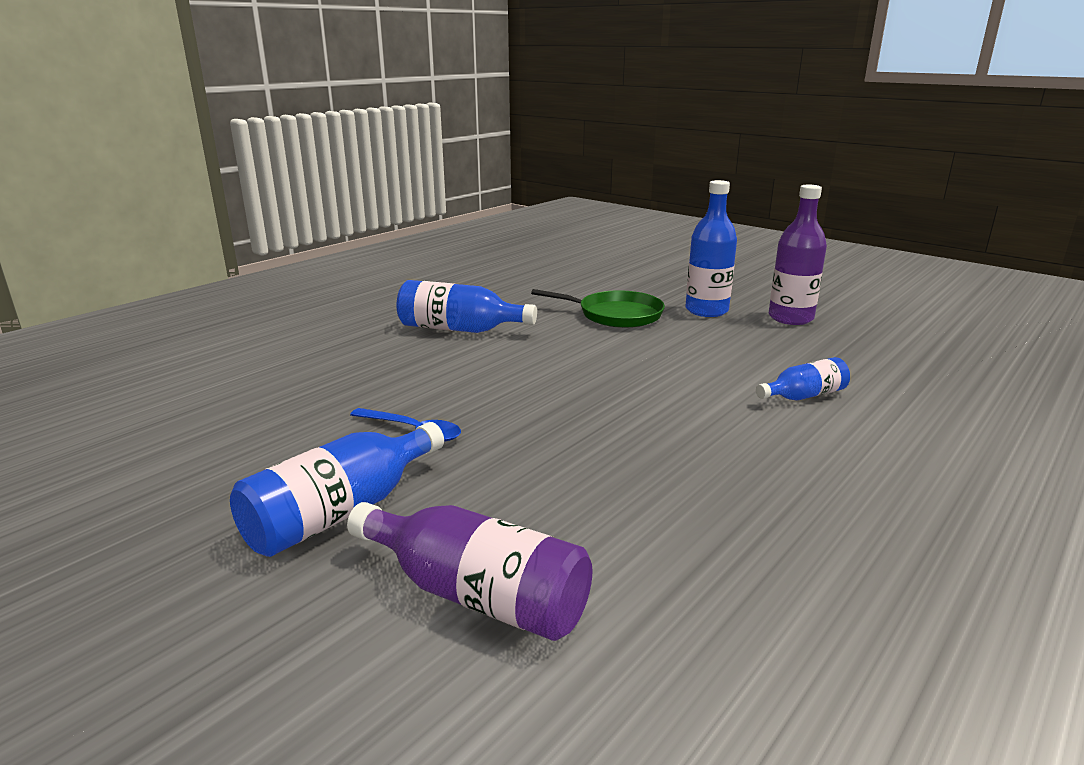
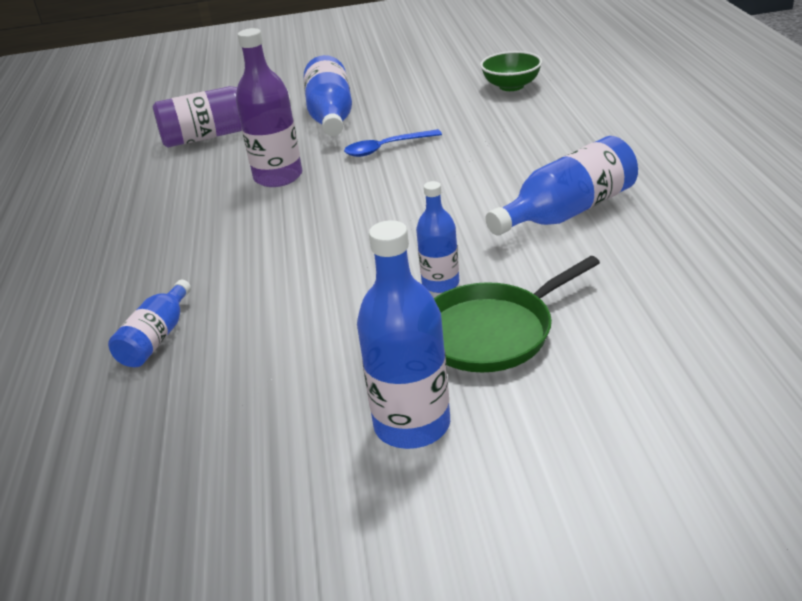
camera: 135 degrees right, 10 degrees up
purple bottle [769,185,827,325] -> purple bottle moved to [236,28,302,187]
none -> blue bottle [416,181,459,293]
none -> green bowl [480,51,542,91]

